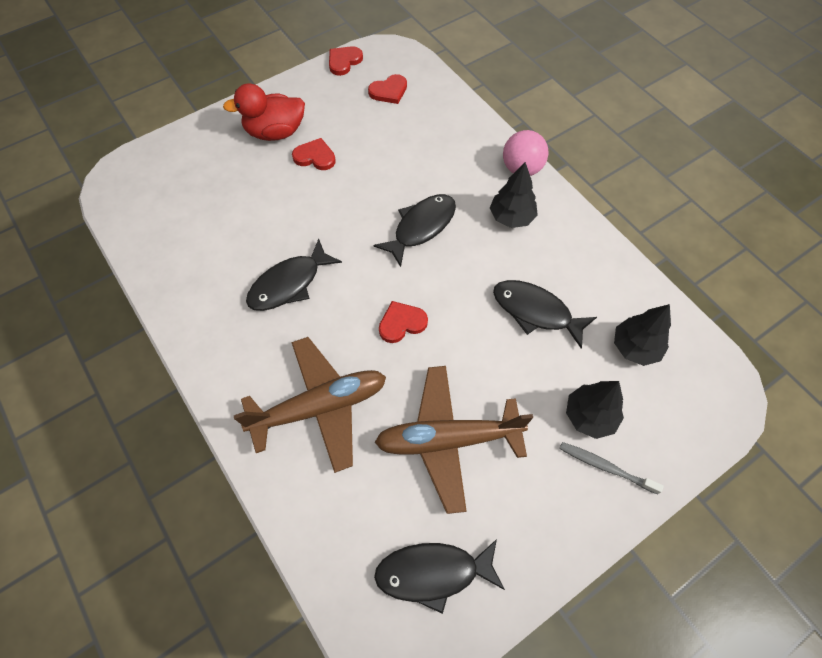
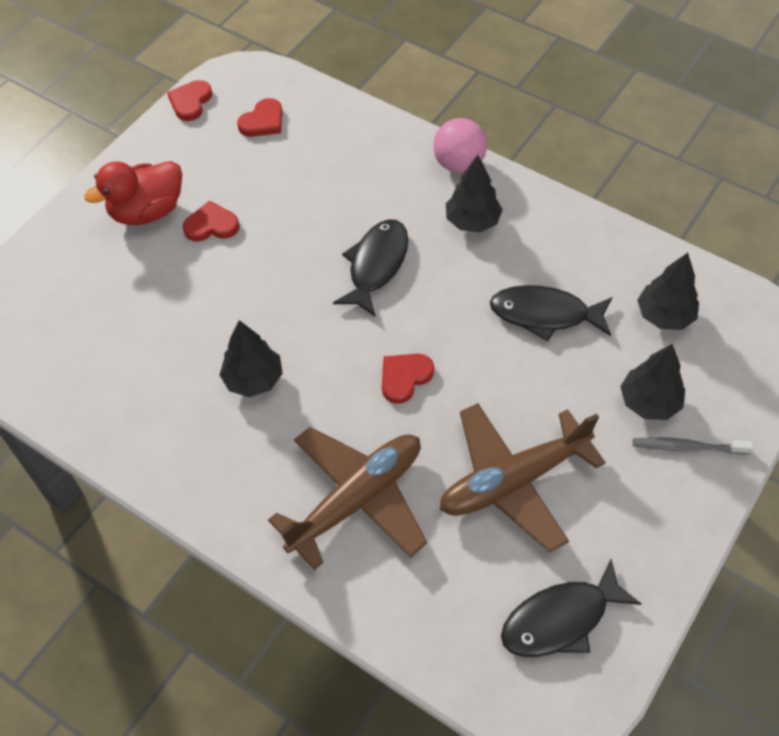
camera: 20 degrees left, 5 degrees down
black fish [246,238,342,311] -> black tree [220,320,283,397]

